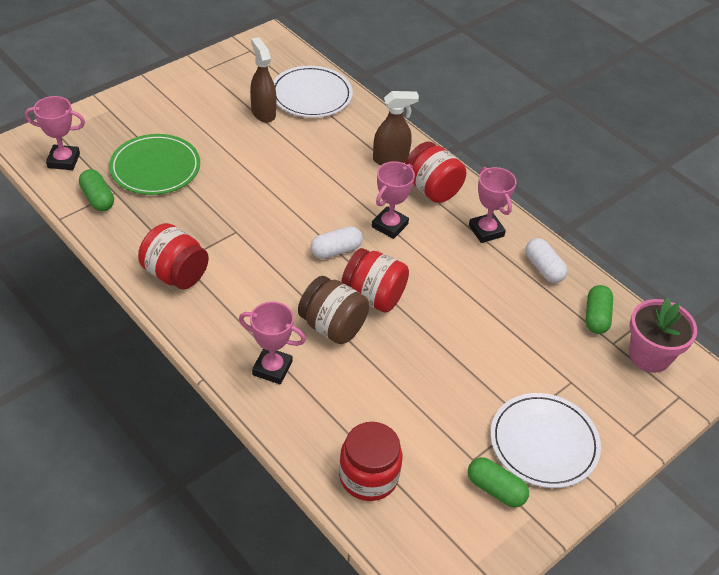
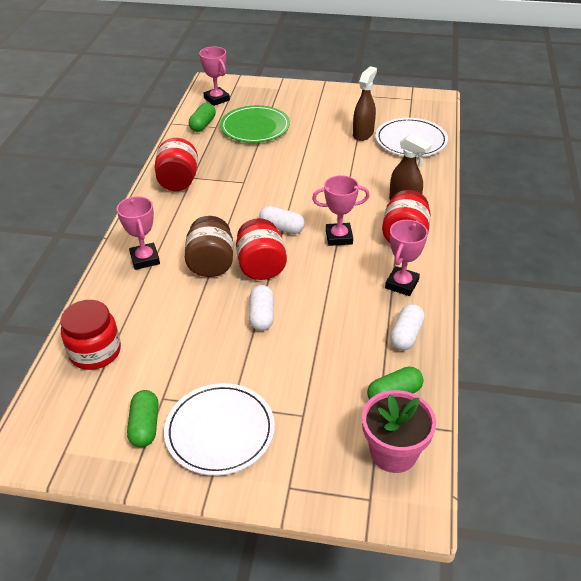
camera: 55 degrees right, 5 degrees down
none -> white capsule [249,285,274,331]

